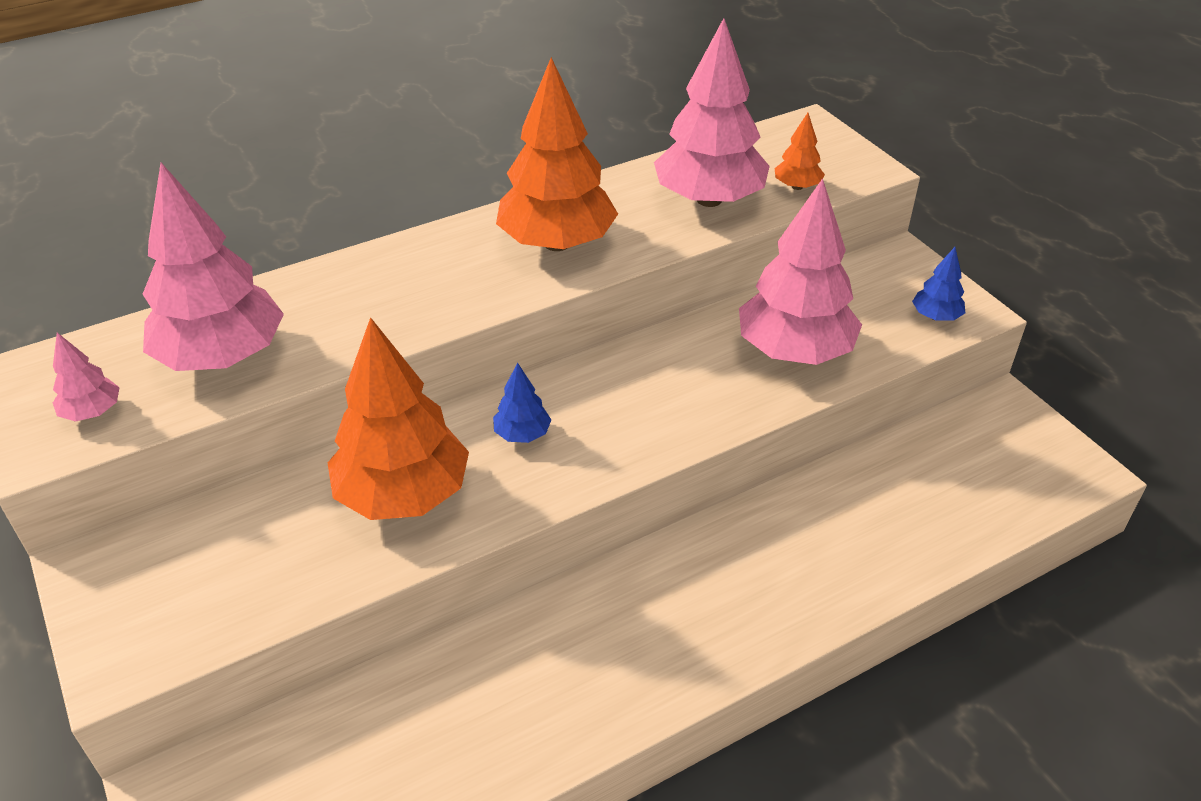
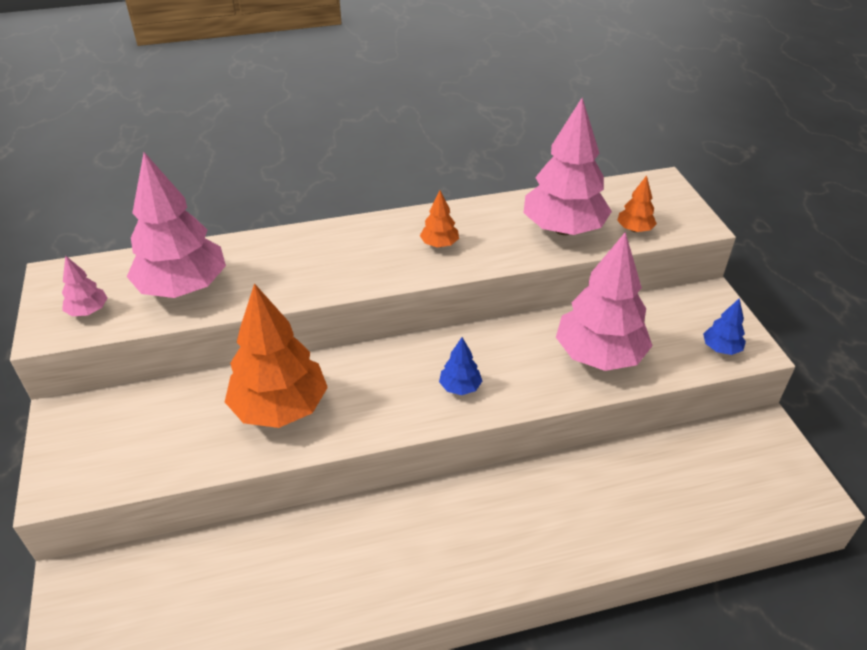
camera: 15 degrees right, 0 degrees up
blue tree [493,362,551,443] -> blue tree moved to [439,337,482,395]
orange tree [496,57,618,251] -> orange tree [420,191,459,247], size x0.45

